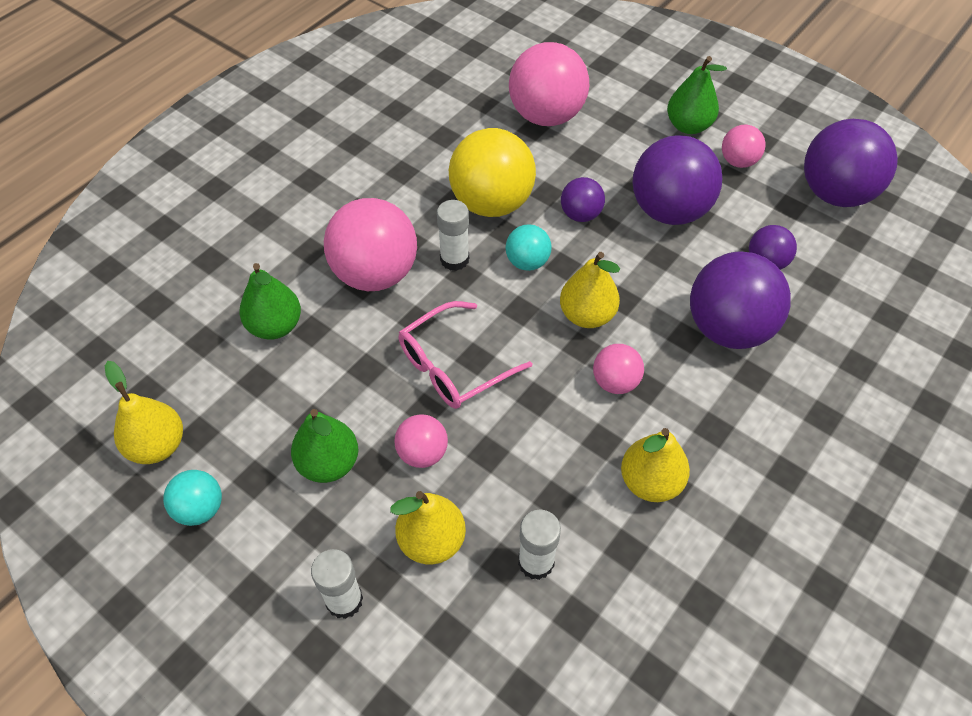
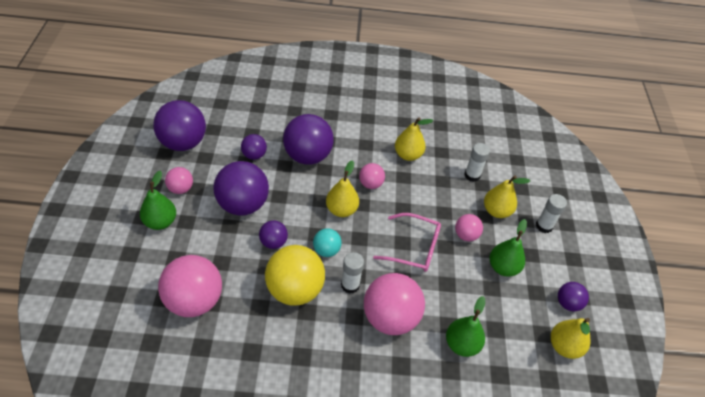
camera: 130 degrees left, 5 degrees down
turquoise ball [163,470,222,526] -> purple ball [558,282,589,312]

